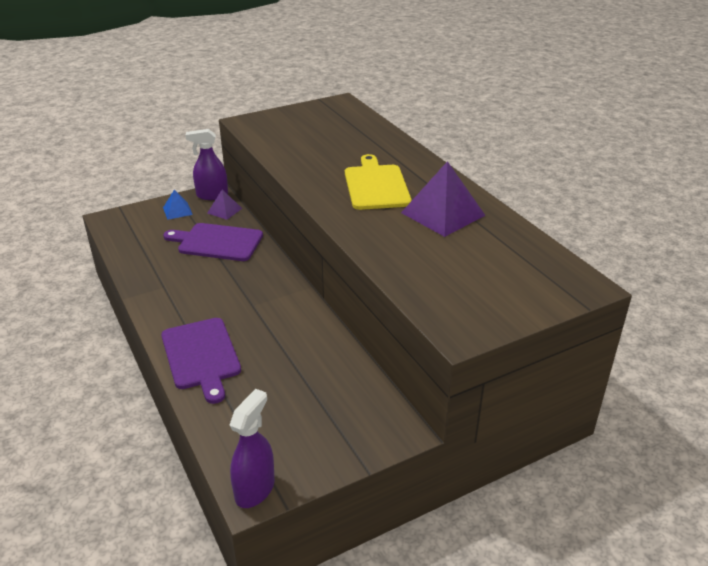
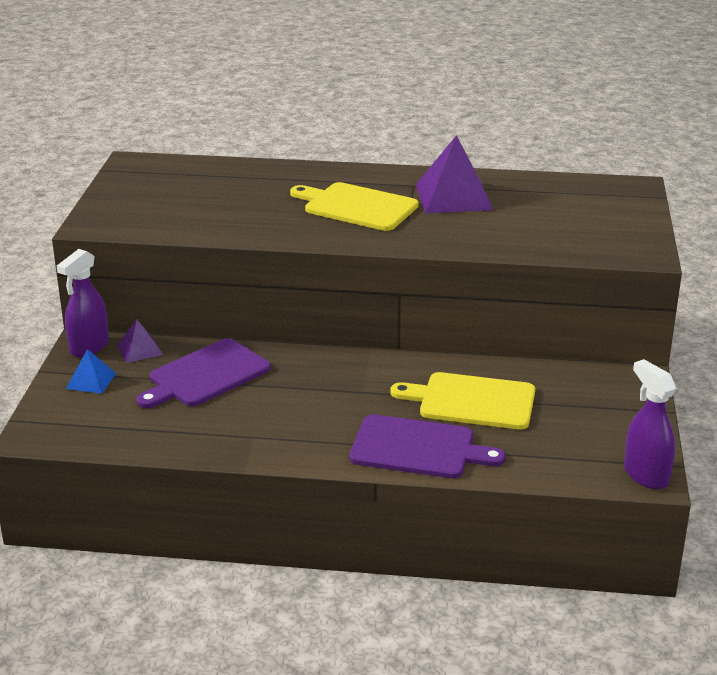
camera: 55 degrees left, 5 degrees down
none -> yellow cutting board [391,372,535,430]

